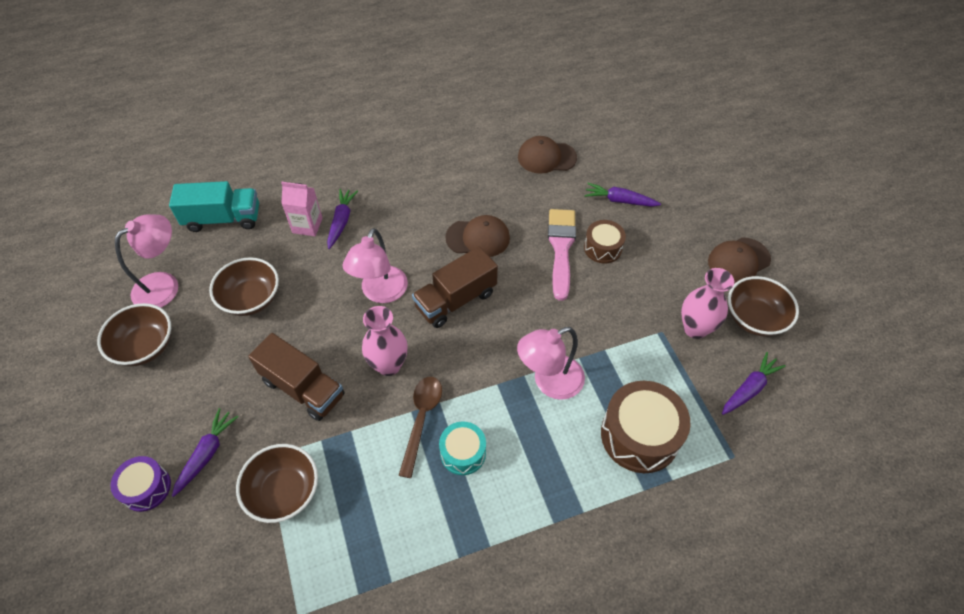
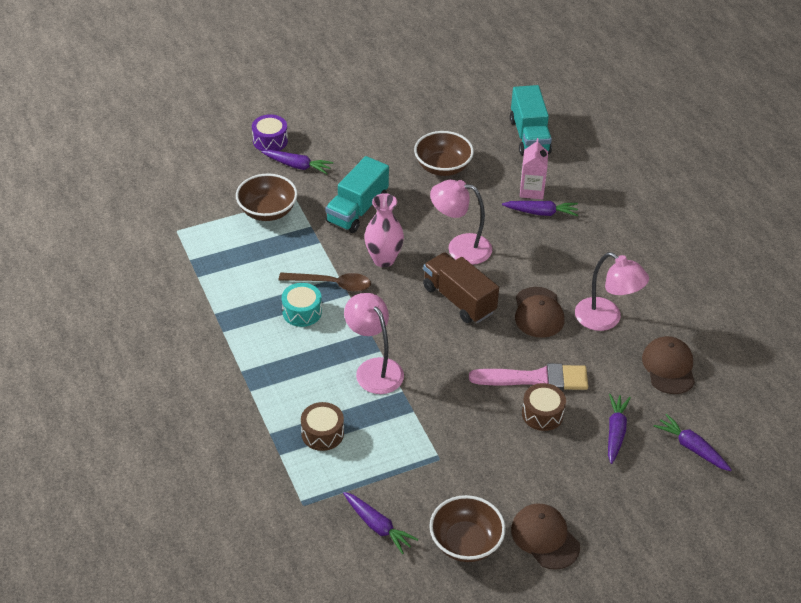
camera: 85 degrees right, 10 degrees down
brown bowl [97,303,171,366] -> none
pink lamp [115,214,178,308] -> pink lamp moved to [575,252,649,331]
brown truck [248,333,345,421] -> turquoise truck [326,156,389,233]
brown drum [601,381,691,473] -> brown drum [301,402,344,451], size x0.58
pink vase [681,268,734,339] -> none
none -> purple carrot [654,414,732,471]

